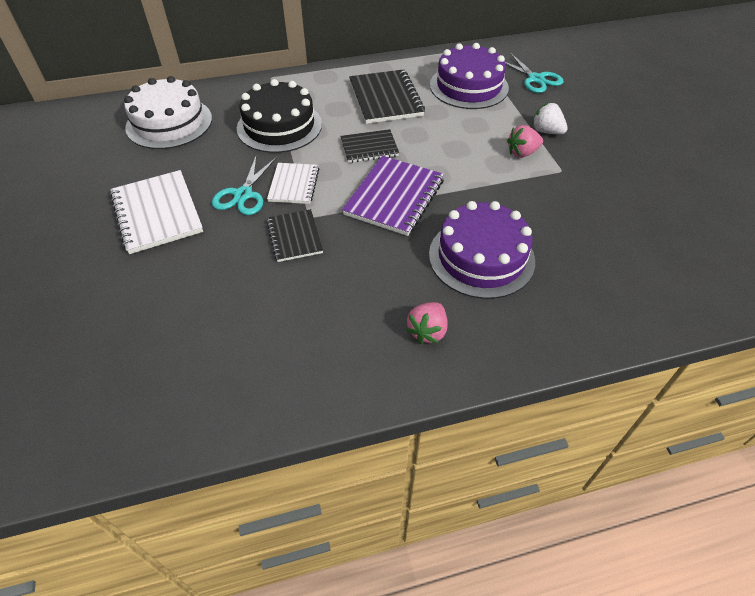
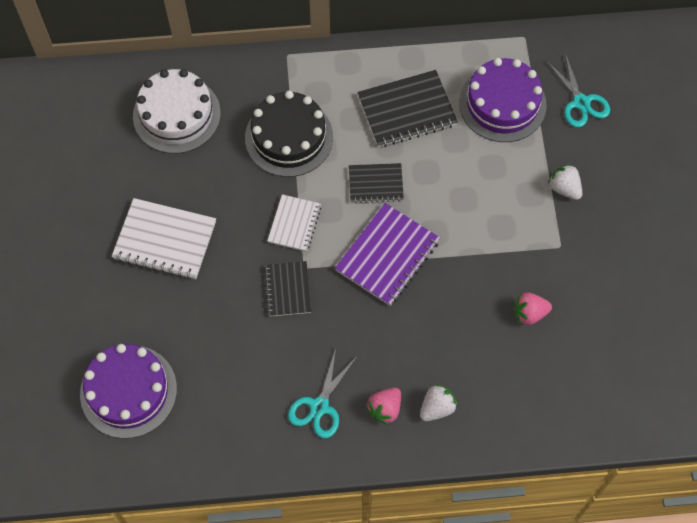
camera: 10 degrees right, 15 degrees up
white notebook [109,170,203,254] -> white notebook turned 60 degrees counterclockwise [112,198,216,280]
turquoise scissors [212,154,277,215] -> turquoise scissors moved to [288,349,357,438]
black notebook [349,69,425,124] -> black notebook turned 75 degrees clockwise [358,70,458,148]
purple cake [429,201,535,299] -> purple cake moved to [80,344,177,439]
pink strawberry [507,125,543,158] -> pink strawberry moved to [514,292,552,325]
none -> white strawberry [420,384,458,421]

